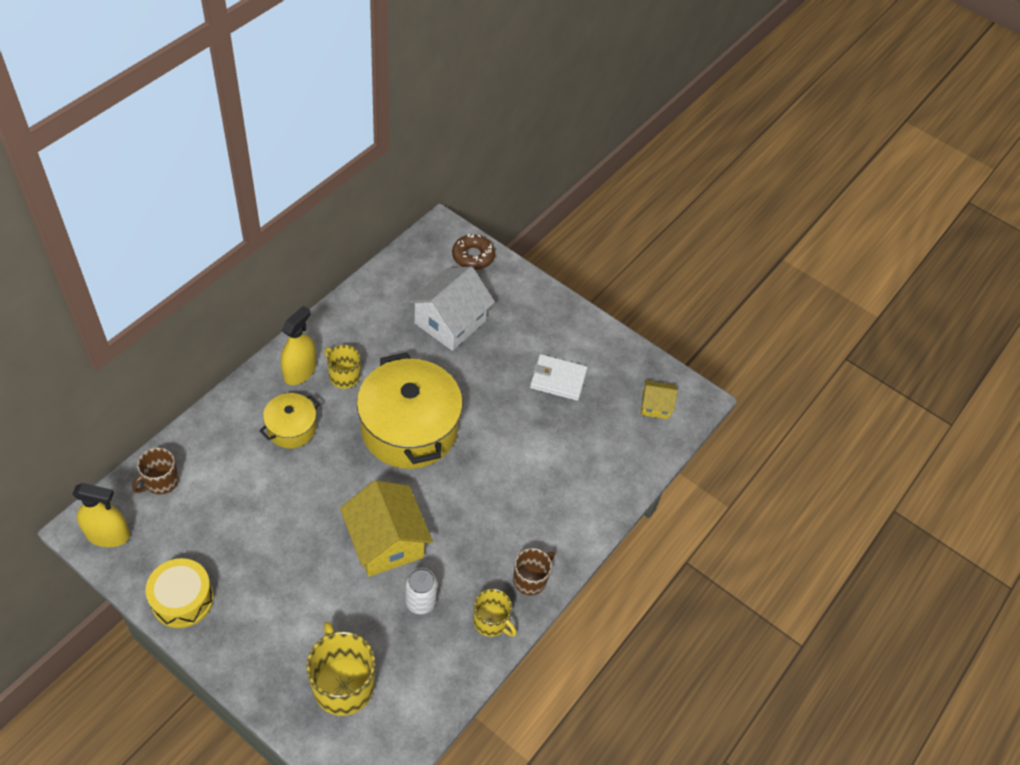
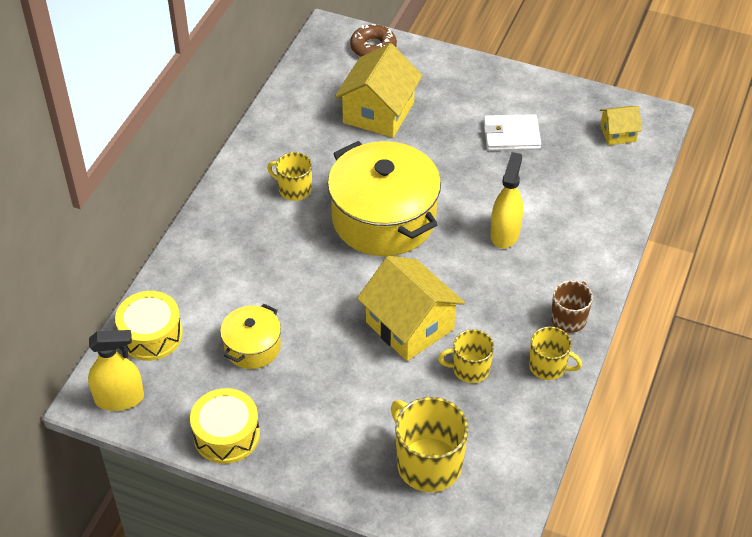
camera: 10 degrees left, 5 degrees down
brown mug [132,448,179,494] -> yellow drum [115,291,183,361]
yellow pot [259,393,320,448] -> yellow pot moved to [220,304,281,369]
yellow spray bottle [281,306,316,385] -> yellow spray bottle moved to [490,152,523,248]
white can [405,568,437,614] -> yellow mug [438,329,494,383]
white house [408,266,495,351] -> yellow house [335,43,423,138]

